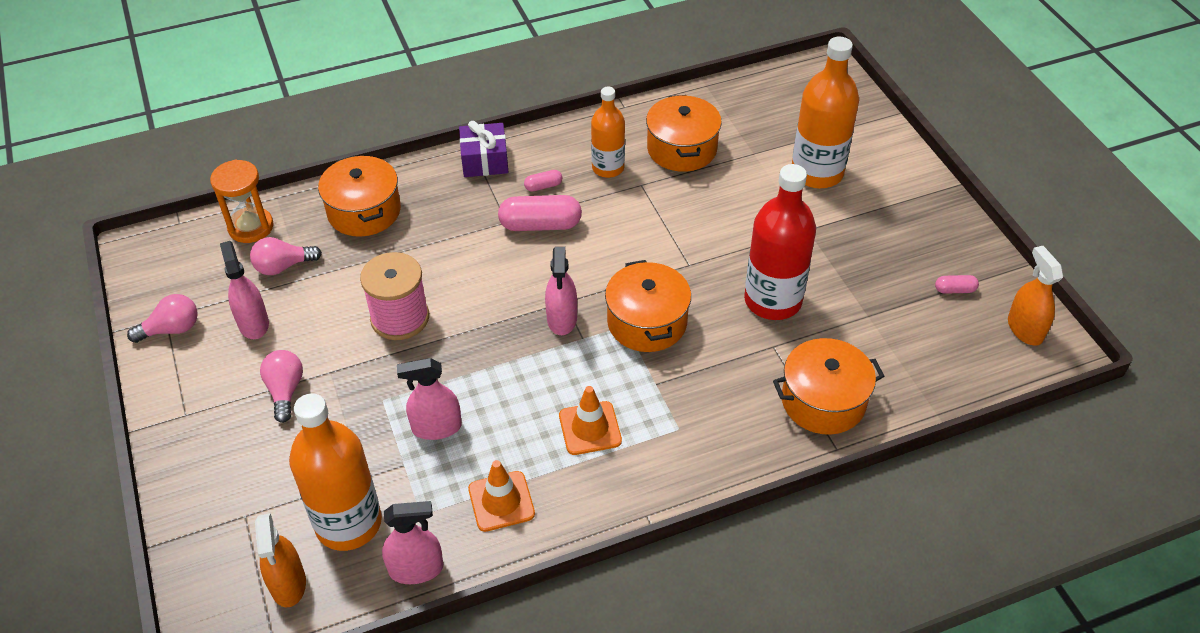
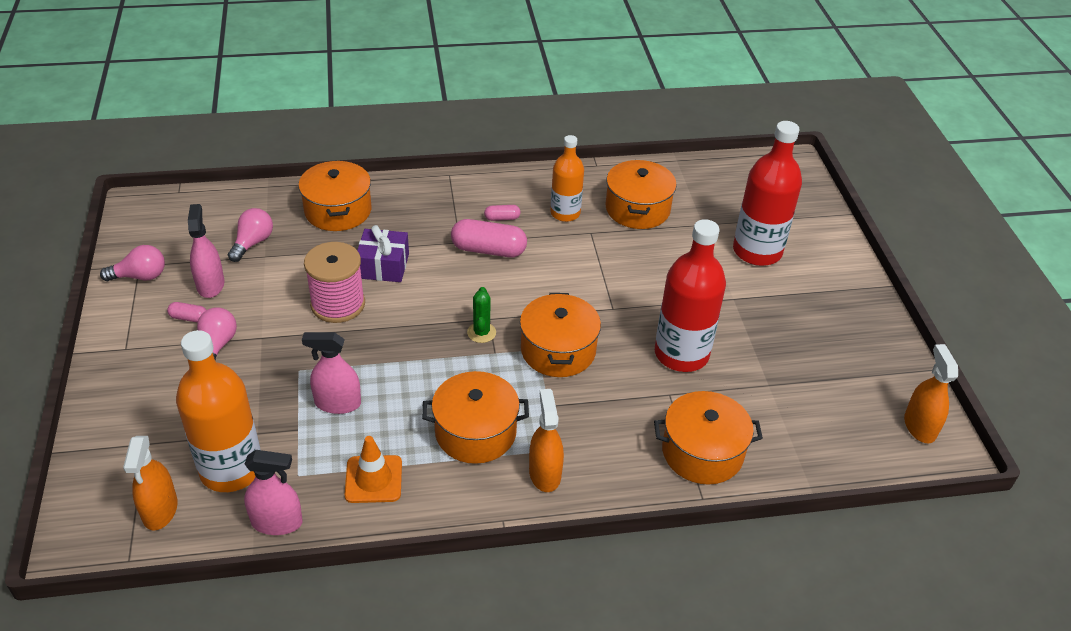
camera: 10 degrees right, 5 degrees down
orange hourglass [210,160,273,243] -> none
pink light bulb [250,237,322,275] -> pink light bulb turned 120 degrees clockwise [228,208,273,262]
purple gift [459,121,508,177] -> purple gift moved to [357,225,409,282]
pink spray bottle [545,247,577,335] -> green cactus [467,287,496,343]
orange traffic cone [559,386,622,455] -> orange pot [422,371,529,464]
orange bottle [792,37,859,189] -> red bottle [733,121,802,266]
pink capsule [935,275,979,294] -> pink capsule moved to [167,302,206,322]
none -> orange spray bottle [529,389,564,492]

